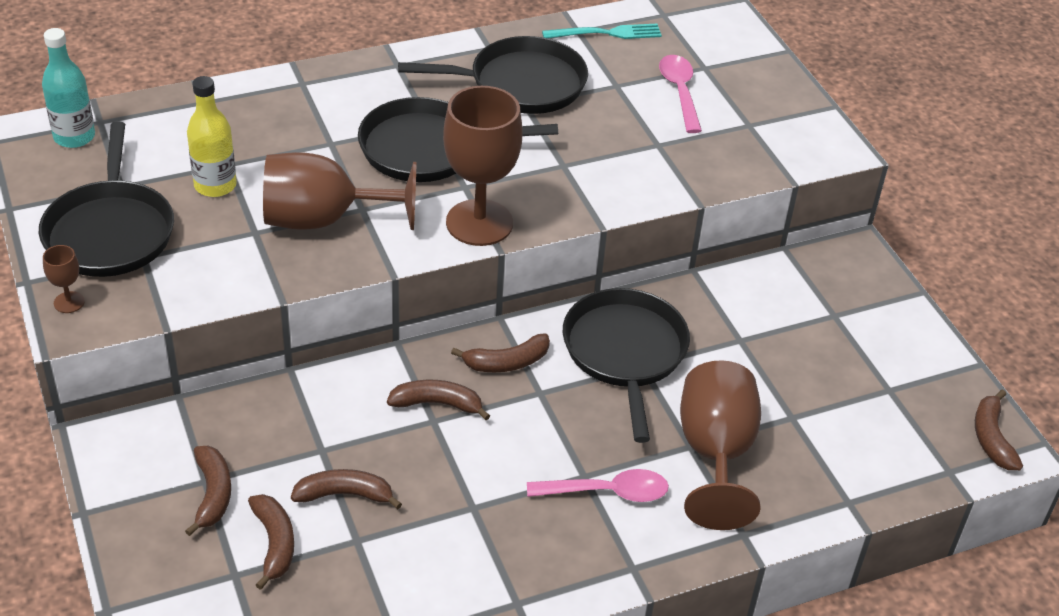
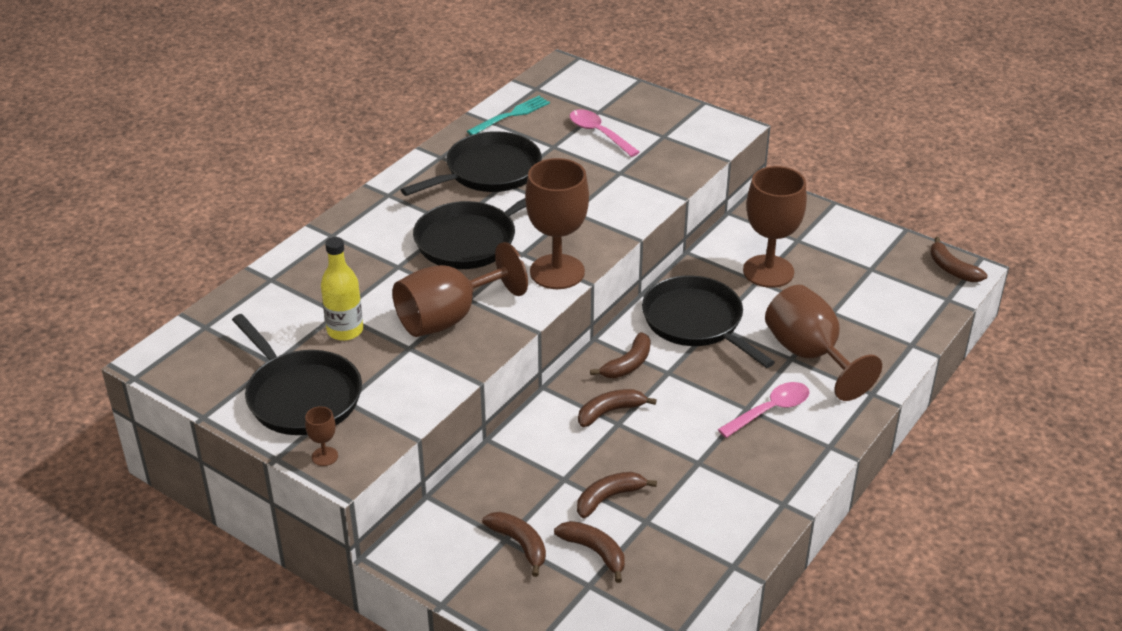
camera: 30 degrees left, 5 degrees down
turquoise bottle [42,28,95,148] -> none
none -> brown goblet [743,166,807,288]

